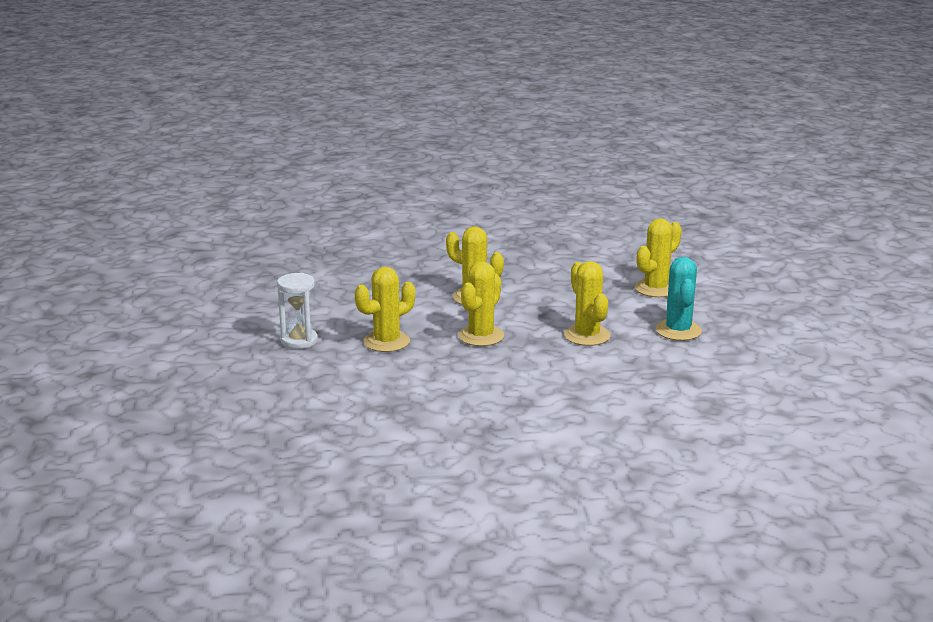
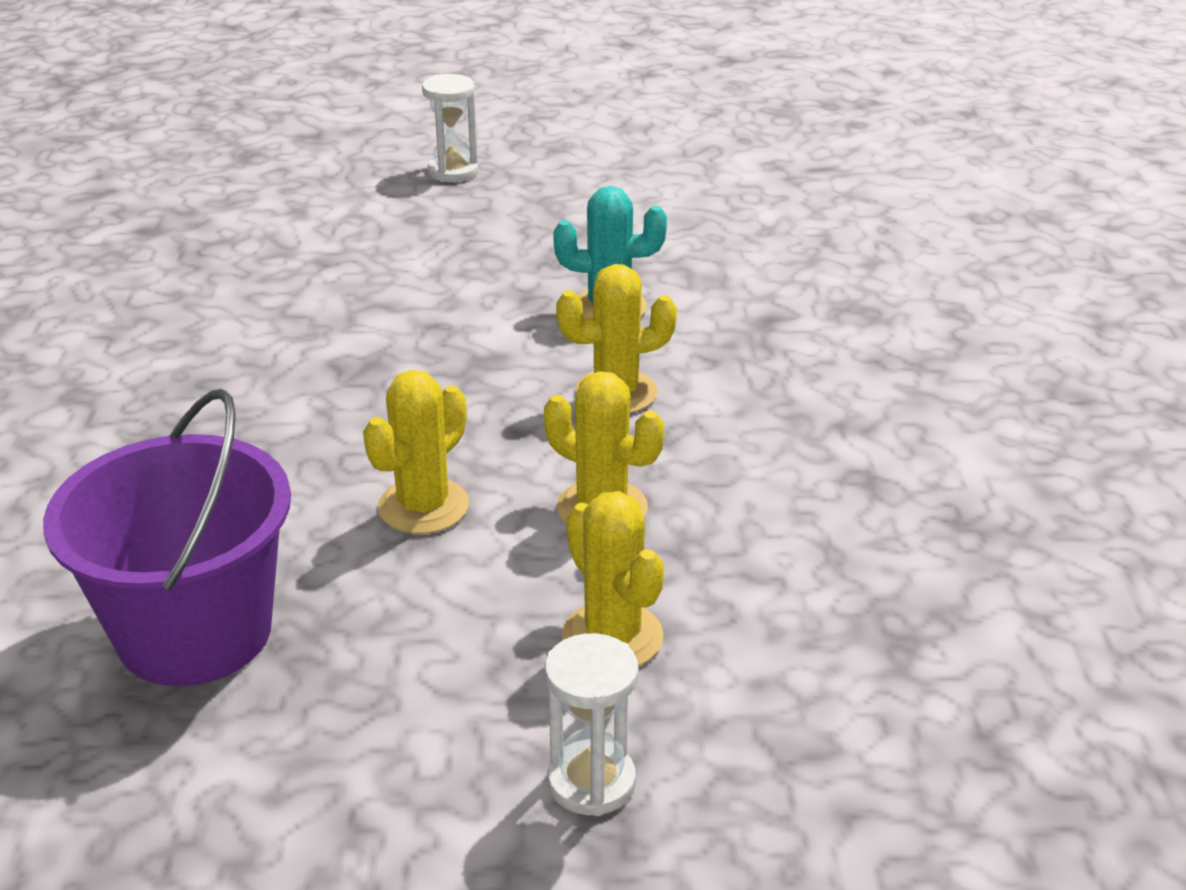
camera: 85 degrees left, 10 degrees up
yellow cactus [635,218,682,297] -> none
none -> purple bucket [43,389,291,686]
none -> white hourglass [422,74,479,182]

